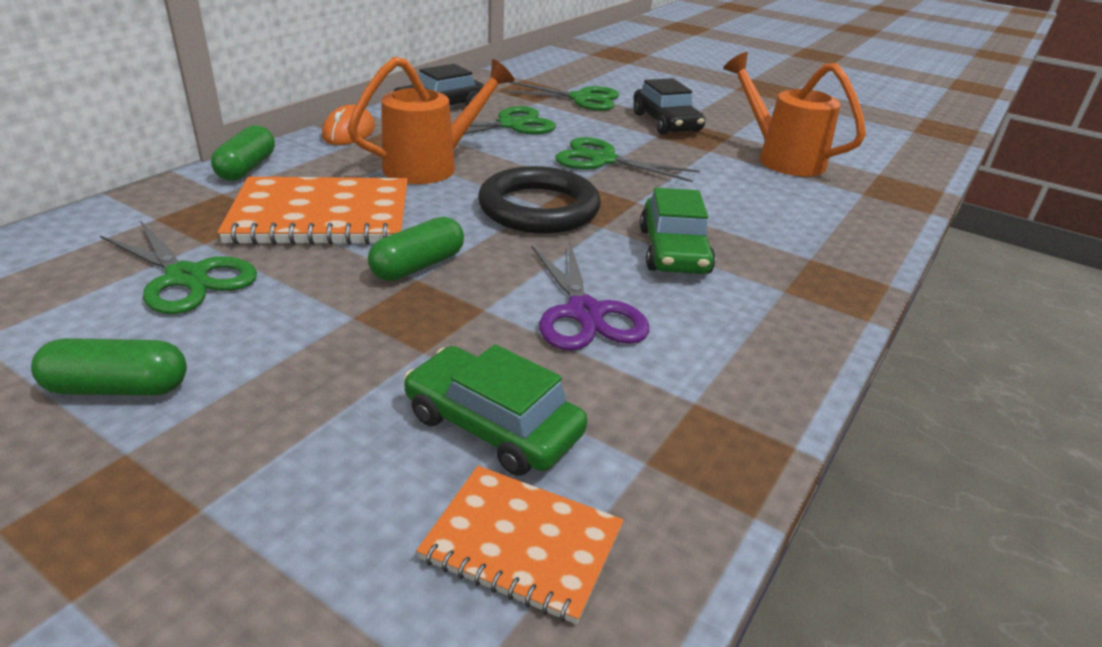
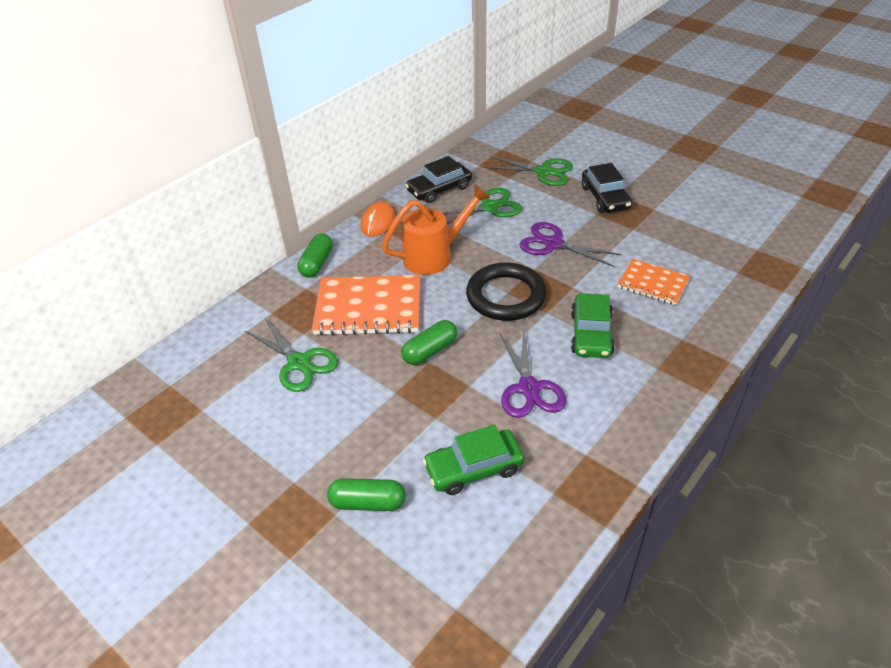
camera: 10 degrees right, 10 degrees up
green capsule [31,338,187,396] -> green capsule moved to [327,478,406,511]
green car [404,344,588,476] -> green car turned 60 degrees counterclockwise [423,425,524,495]
orange notebook [416,466,624,625] -> orange notebook moved to [618,259,690,305]
green scissors [555,137,700,182] -> purple scissors [520,222,621,267]
orange watering can [723,52,866,176] -> none

